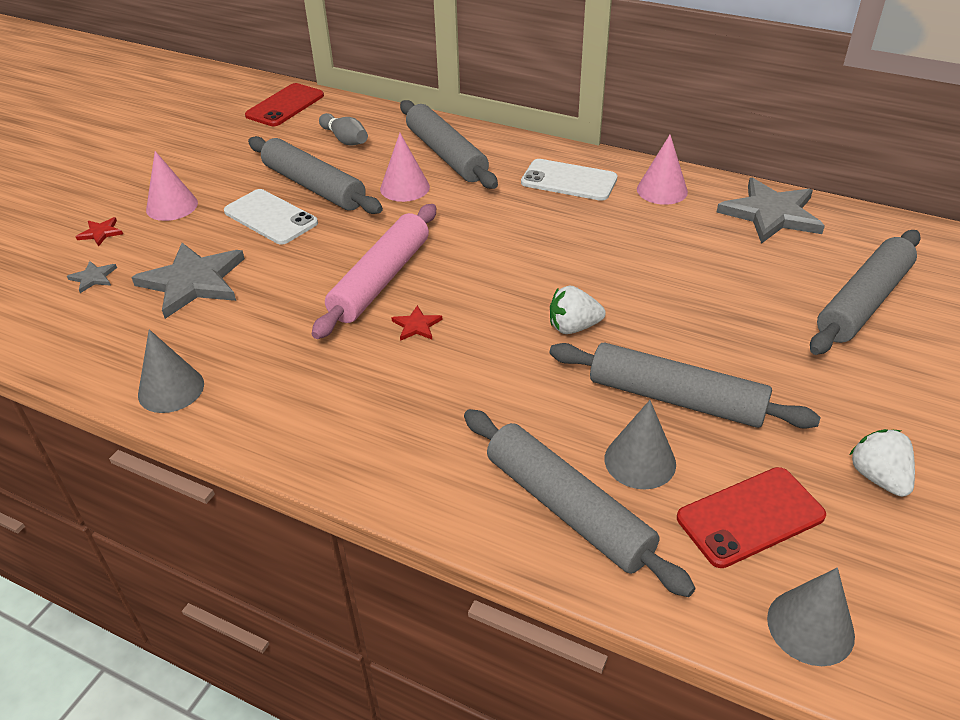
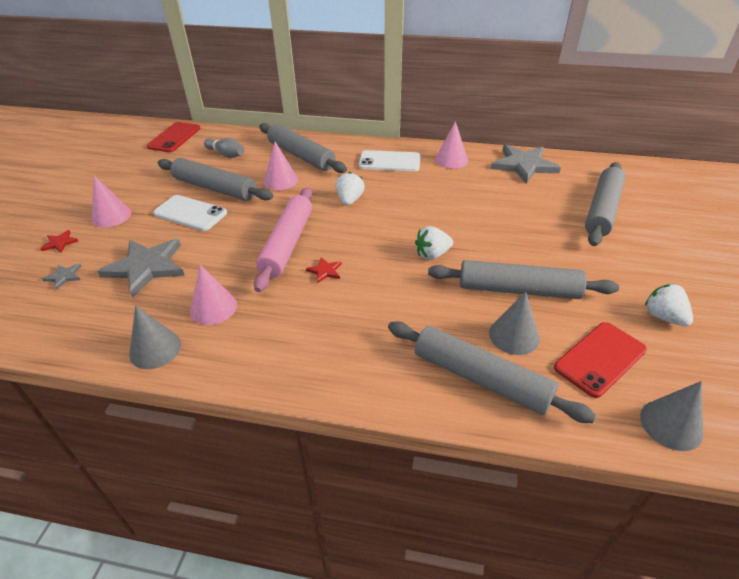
camera: 15 degrees left, 0 degrees up
none -> pink cone [190,264,237,325]
none -> white strawberry [336,172,365,205]

